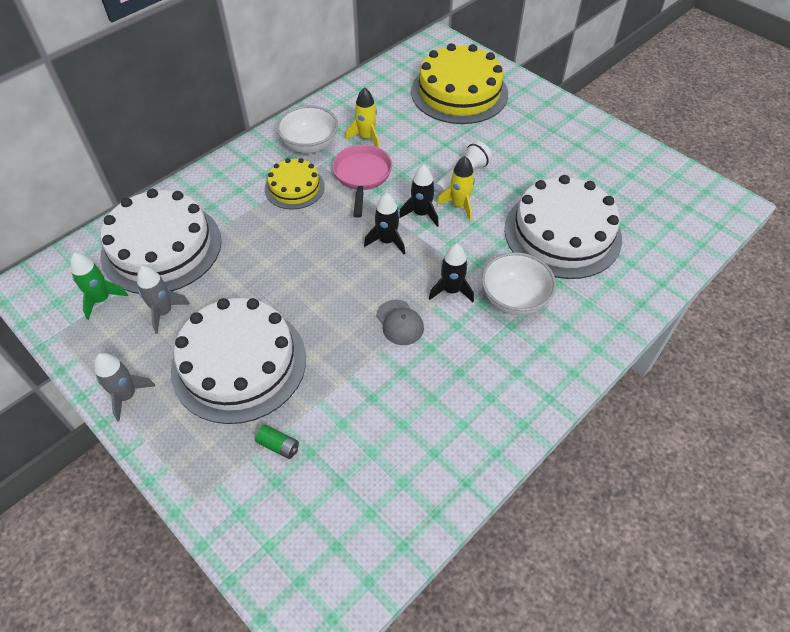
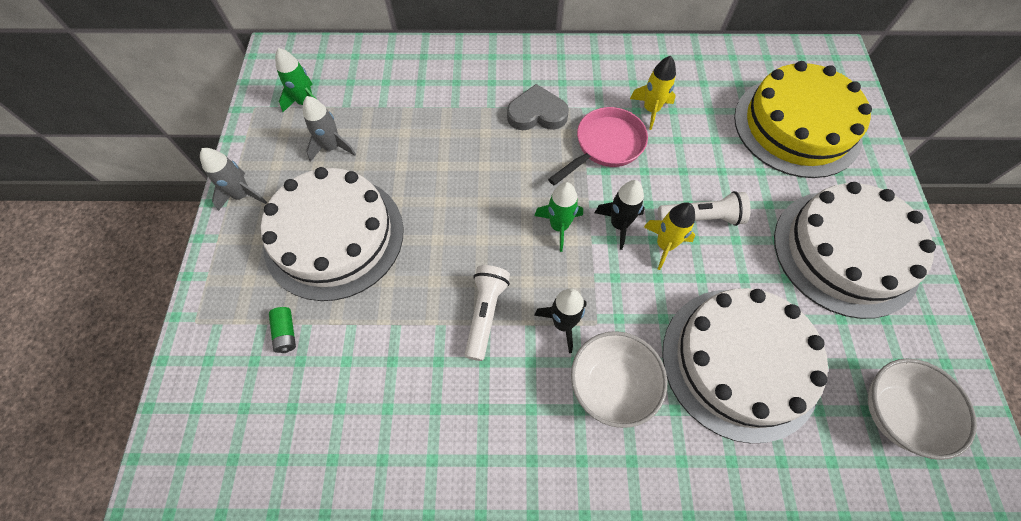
camera: 45 degrees right, 10 degrees up
white cake [100,189,222,294] -> white cake moved to [774,182,936,319]
yellow cake [265,158,325,209] -> grey heart [507,84,569,130]
white bowl [277,105,338,153] -> white bowl moved to [868,359,977,460]
black rocket [364,193,405,254] -> green rocket [534,182,583,252]
grey cap [376,300,424,345] -> white flashlight [465,265,510,361]

